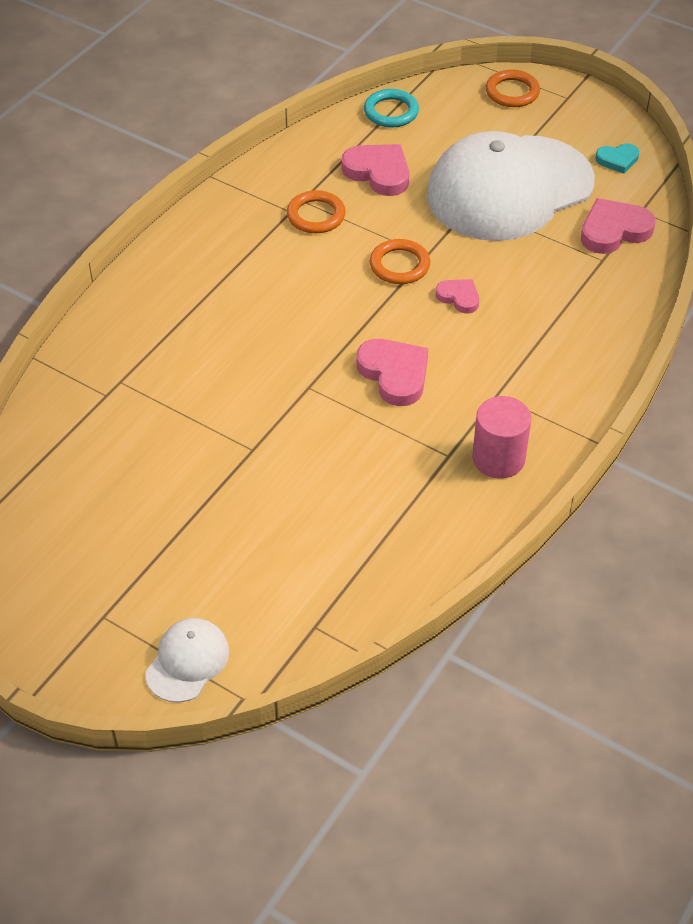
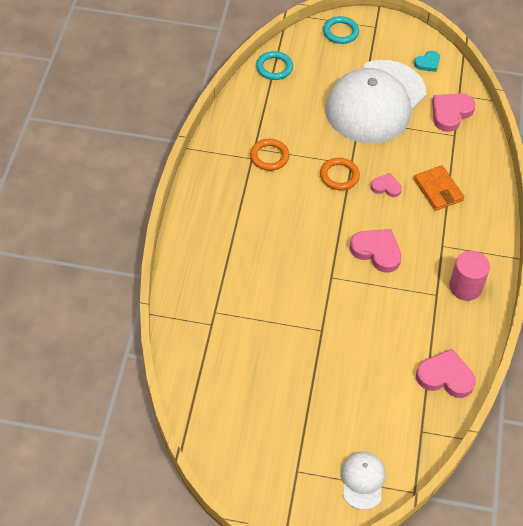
camera: 25 degrees left, 5 degrees up
pink heart [342,144,409,196] -> pink heart moved to [416,349,476,398]
orange ring [486,70,540,107] -> turquoise ring [323,16,359,44]
none -> orange wallet [414,165,464,211]

